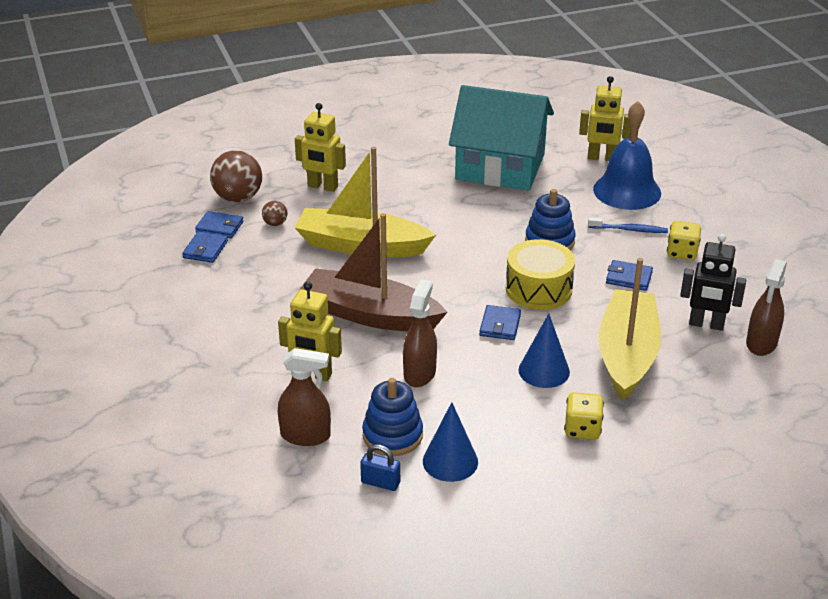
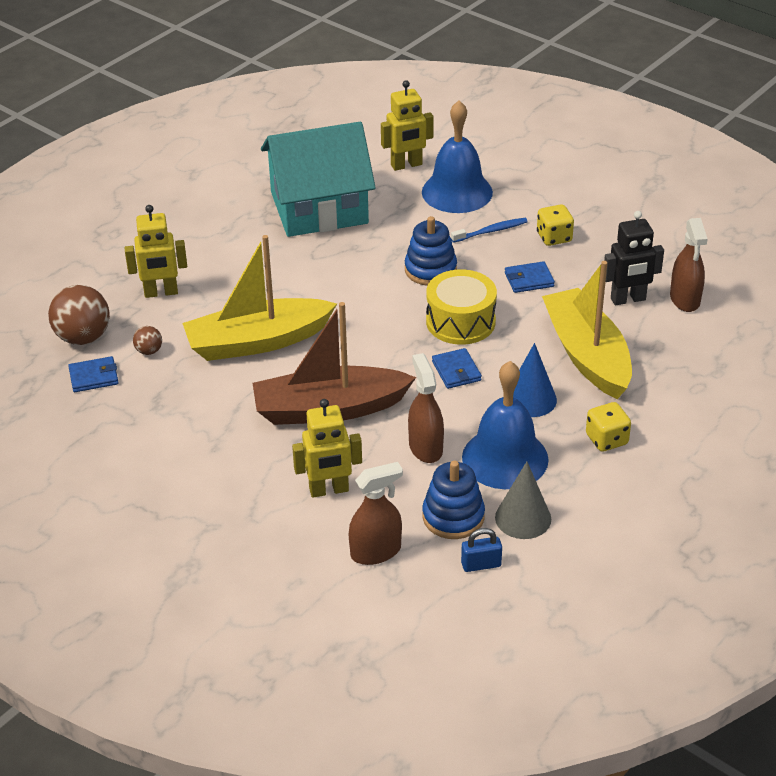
camera: 30 degrees left, 5 degrees up
blue wallet [182,231,228,263] -> none
blue cone [423,402,478,482] -> grey cone [495,461,551,539]
none -> blue bell [462,361,549,489]

